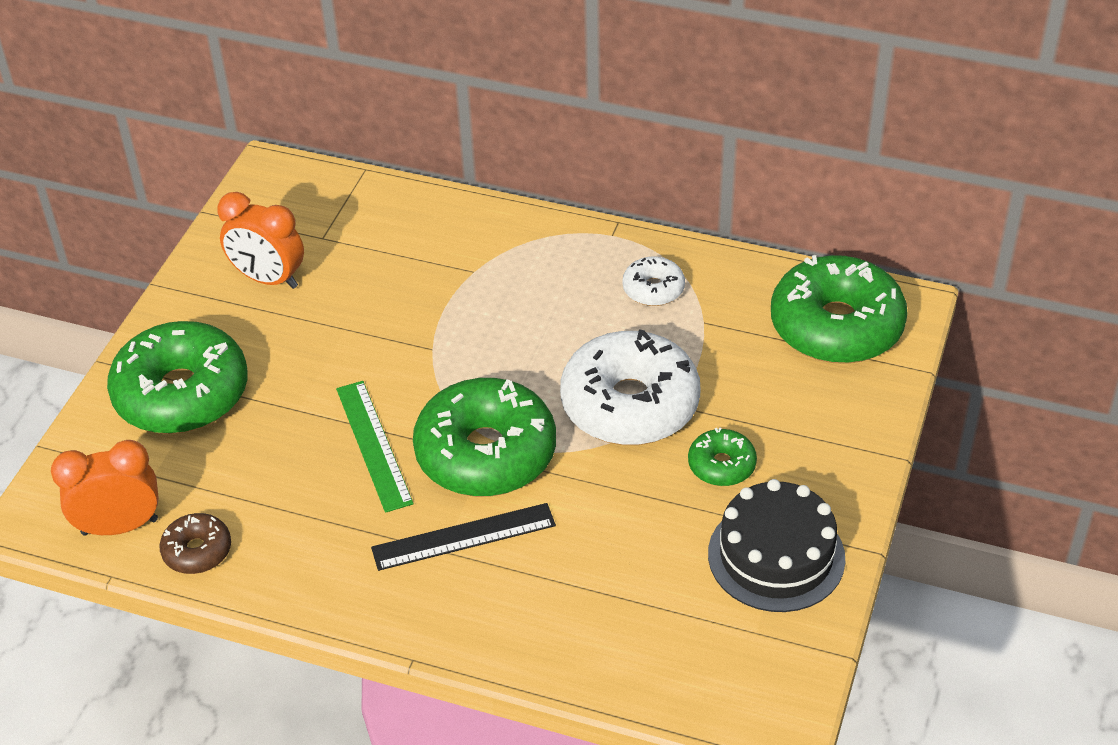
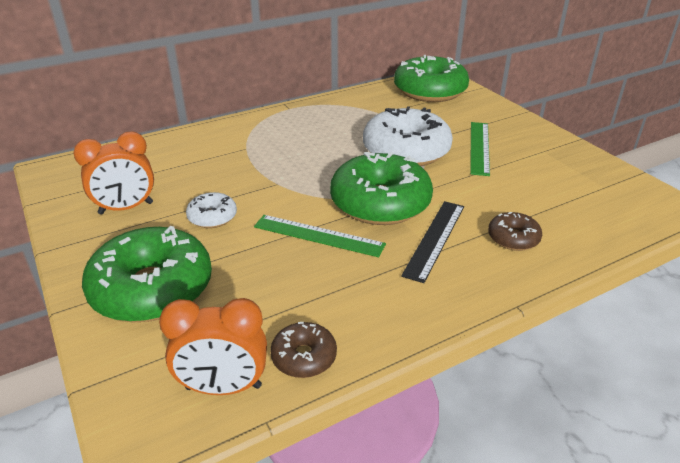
camera: 50 degrees left, 10 degrees down
orange clock [51,440,159,536] -> orange clock turned 120 degrees counterclockwise [159,298,267,395]
white donut [622,256,685,306] -> white donut moved to [186,192,237,228]
green donut [688,428,757,486] -> green ruler [470,122,490,176]
black cake [708,479,845,612] -> none
none -> brown donut [488,212,542,251]

